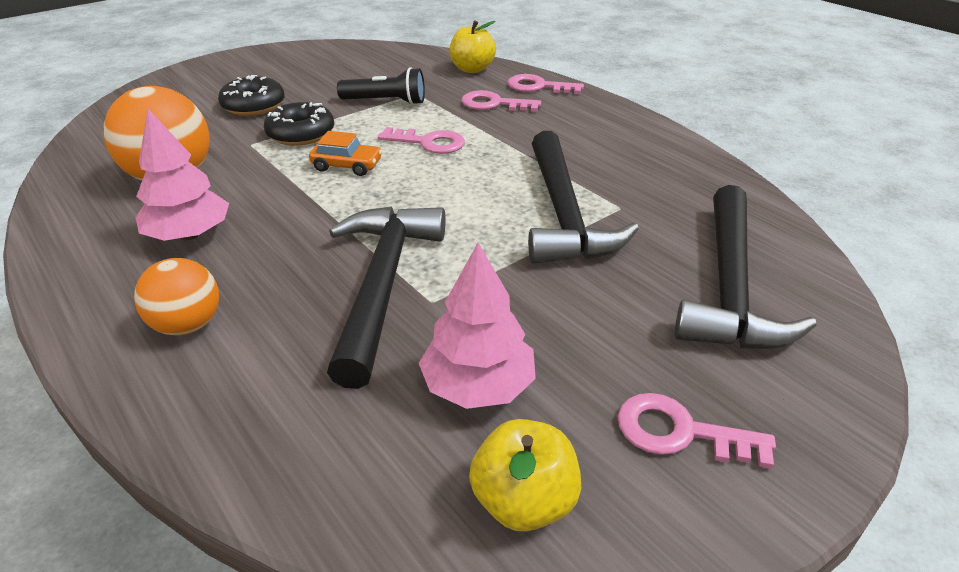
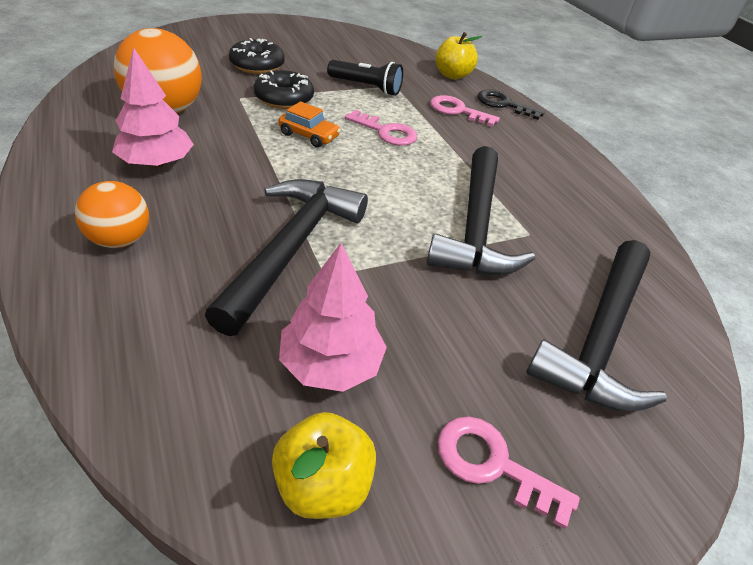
camera: 10 degrees right, 5 degrees up
pink key [508,74,584,94] -> black key [477,90,545,120]

